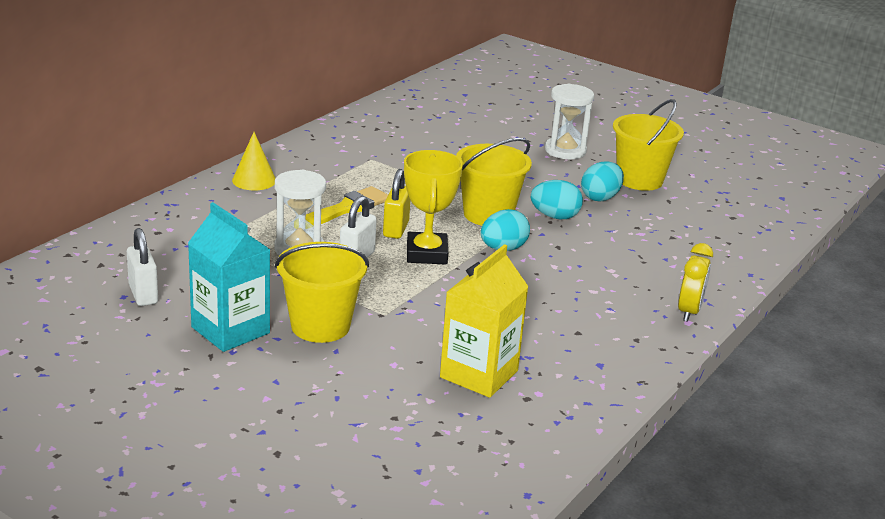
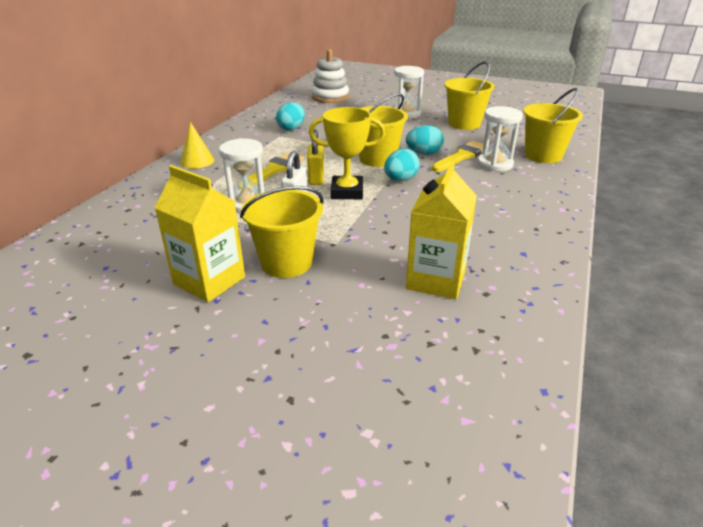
camera: 10 degrees left, 5 degrees up
white padlock [127,228,158,306] -> none
turquoise carton [188,202,271,352] -> yellow carton [154,165,245,302]
yellow trophy [404,150,463,265] -> yellow trophy turned 75 degrees counterclockwise [309,107,385,199]
turquoise egg [581,161,624,201] -> turquoise egg moved to [276,102,305,131]
yellow clock [678,243,713,322] -> none
none -> white stacking toy [312,49,349,103]
none -> yellow brush [432,141,484,172]
none -> white hourglass [478,106,523,171]
none -> yellow bucket [523,88,583,163]

